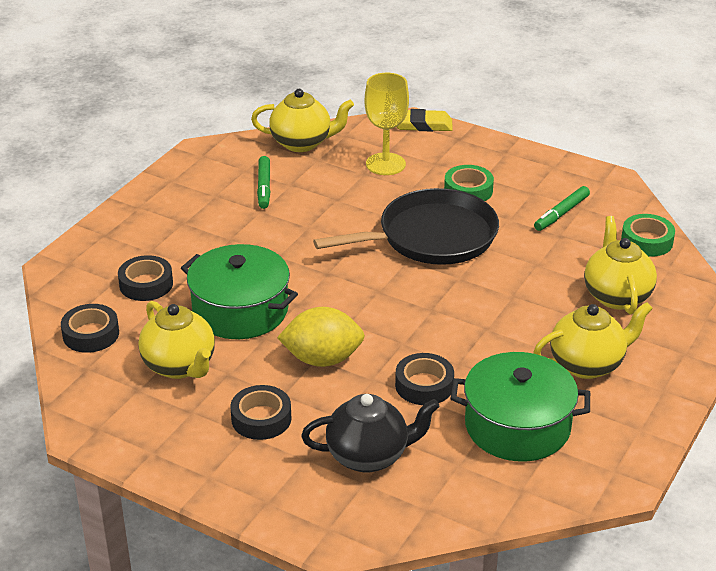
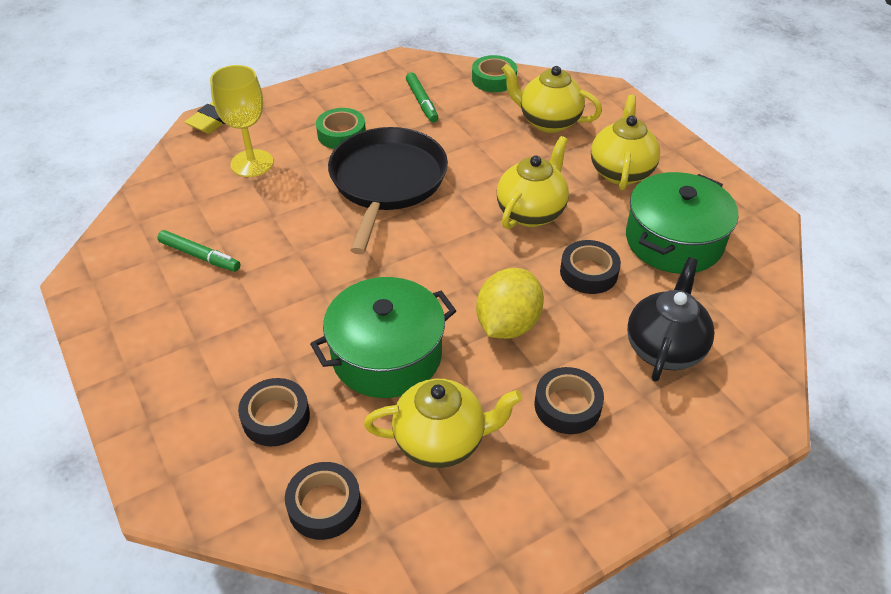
camera: 60 degrees left, 10 degrees up
yellow teapot [251,89,354,152] -> yellow teapot moved to [497,136,569,229]

